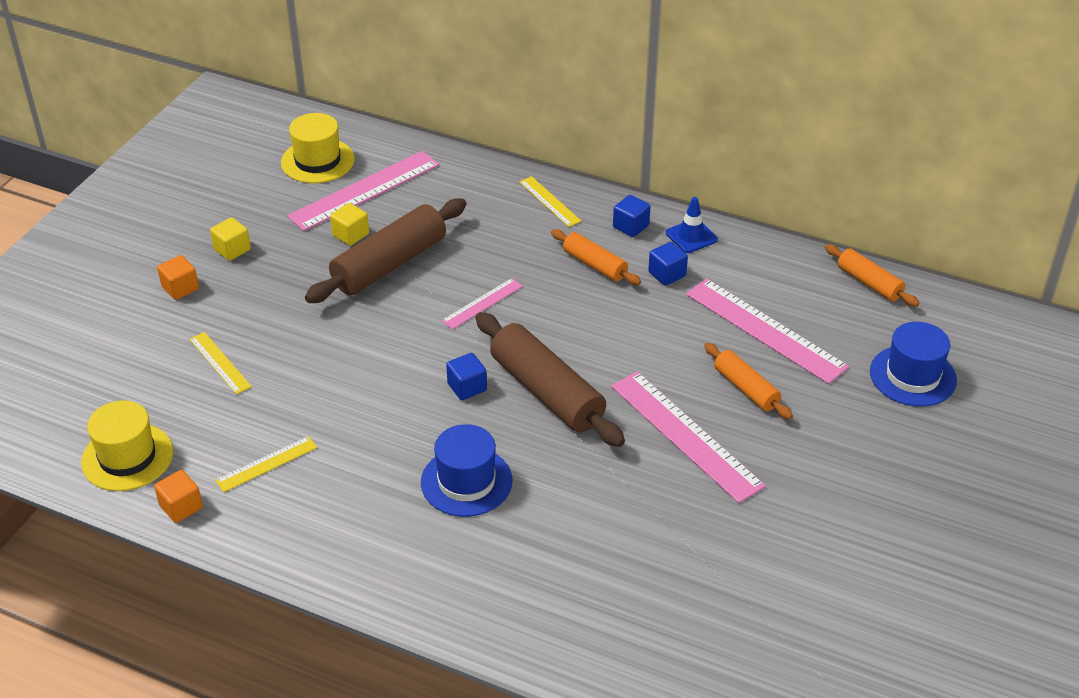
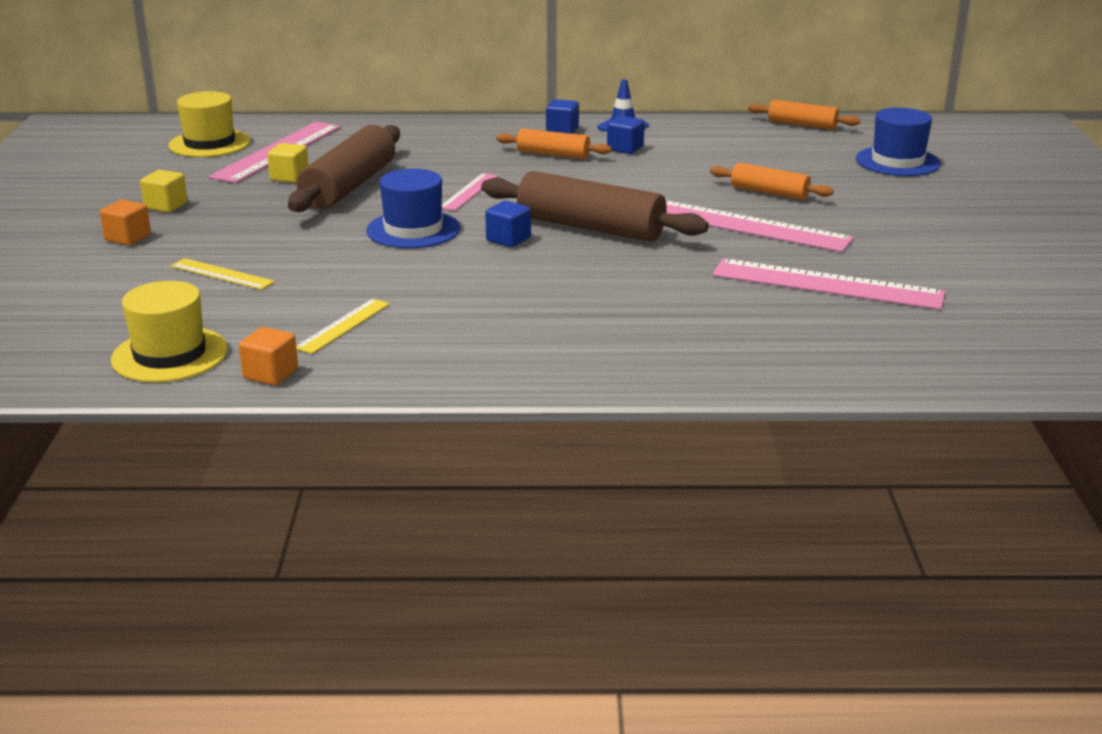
camera: 25 degrees left, 15 degrees down
blue hat [421,424,512,517] -> blue hat moved to [366,169,460,248]
yellow ruler [519,176,581,227] -> none
pink ruler [686,279,849,384] -> pink ruler moved to [713,258,946,310]

